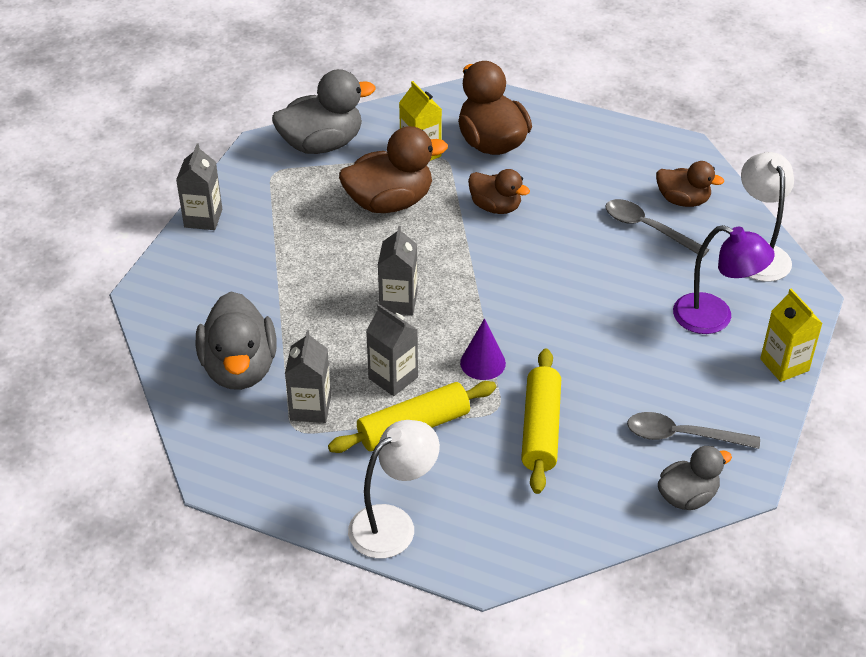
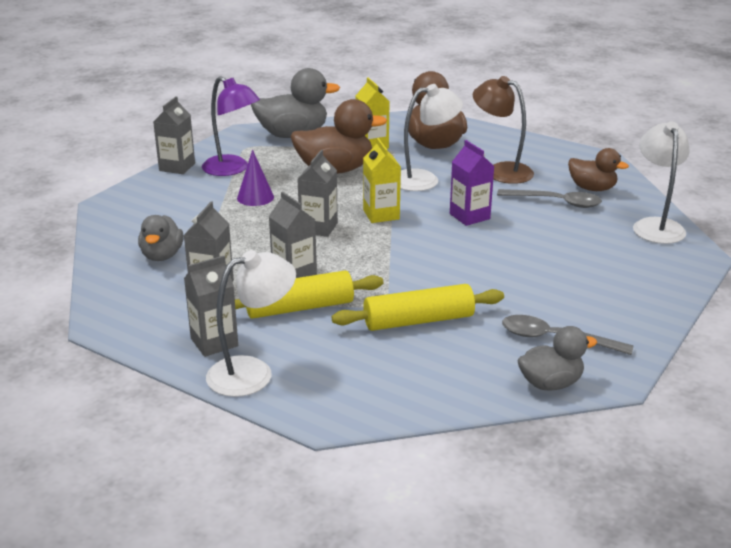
camera: 10 degrees right, 15 degrees down
grey duck [196,292,277,390] -> grey duck [138,215,184,261], size x0.61
purple cone [460,318,506,380] -> purple cone moved to [237,150,274,206]
brown duck [468,169,530,214] -> white lamp [400,84,463,191]
yellow rolling pin [521,349,561,494] -> yellow rolling pin turned 60 degrees clockwise [332,284,504,331]
grey spoon [606,199,710,257] -> grey spoon turned 150 degrees clockwise [497,189,602,208]
purple lamp [673,225,775,334] -> purple lamp moved to [202,76,260,176]
yellow carton [760,289,823,382] -> yellow carton moved to [363,138,401,223]
none -> grey carton [184,256,238,357]
none -> purple carton [450,140,494,226]
none -> brown lamp [473,76,534,184]

